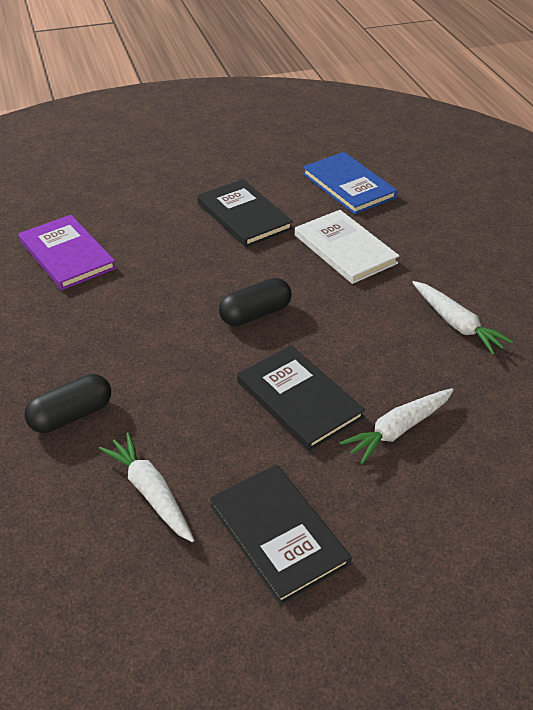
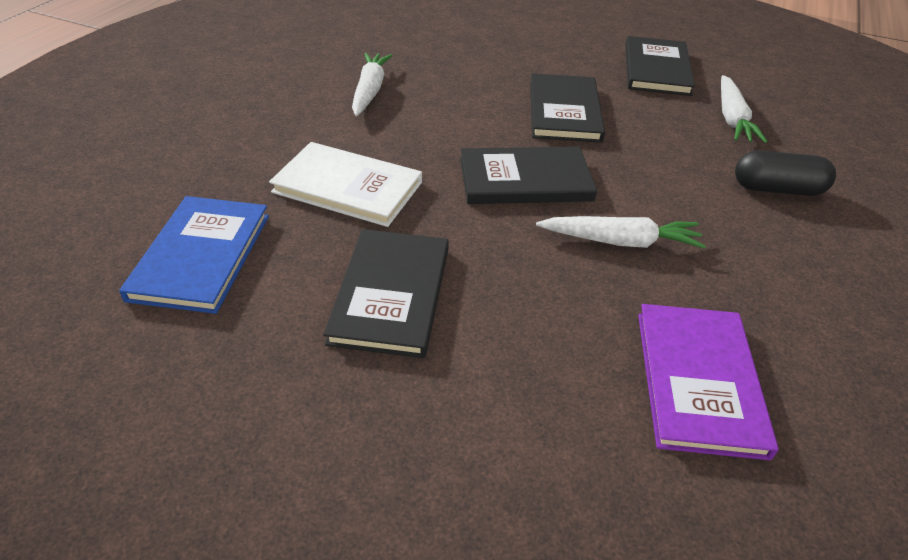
camera: 140 degrees left, 0 degrees up
black capsule [219,278,292,326] -> black book [460,147,597,204]
white book [295,210,399,284] -> white book turned 75 degrees counterclockwise [269,142,422,227]
white carrot [340,388,454,465] -> white carrot moved to [536,216,706,249]

